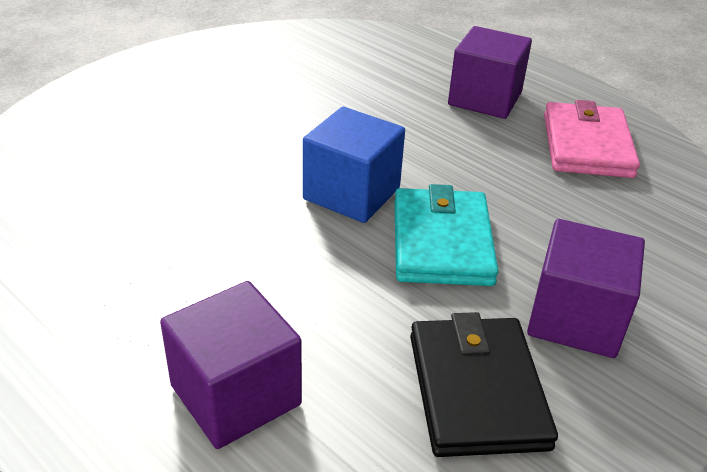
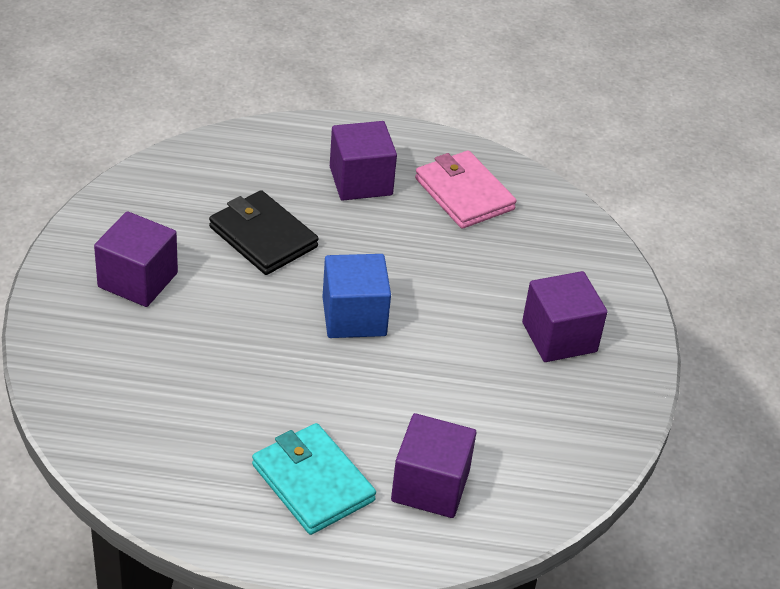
camera: 40 degrees left, 5 degrees up
turquoise wallet [394,184,499,286] -> turquoise wallet moved to [252,423,376,535]
black wallet [410,312,558,457] -> black wallet moved to [209,190,319,275]
none -> purple cube [94,211,178,307]

